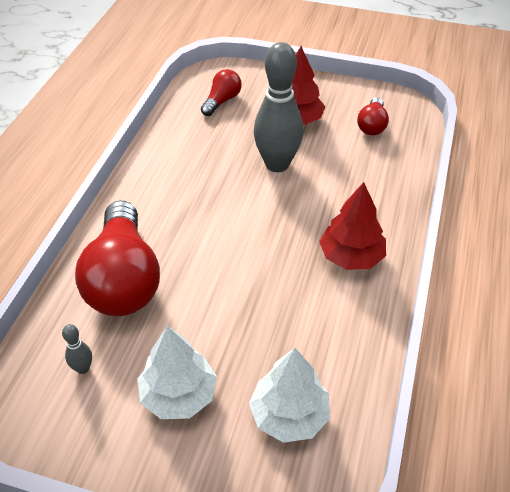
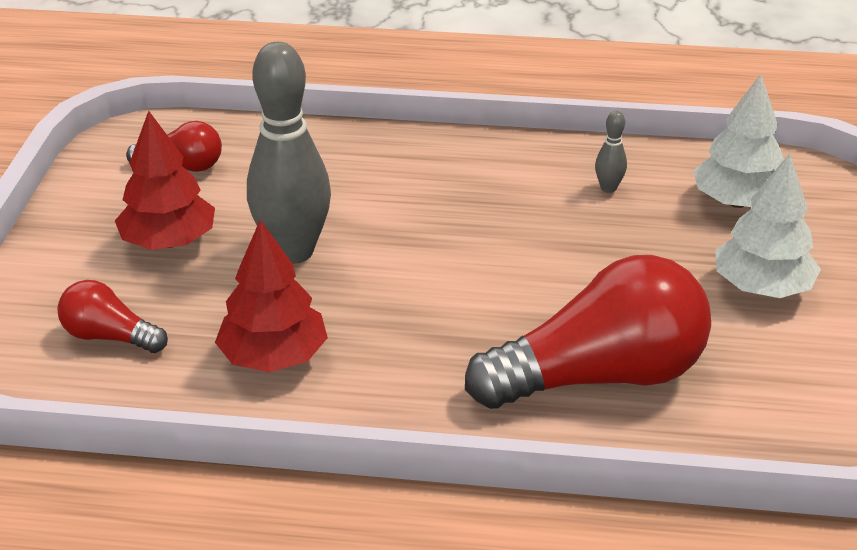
camera: 100 degrees left, 10 degrees down
grey bowling pin [62,324,92,374] -> grey bowling pin moved to [595,111,627,193]
red tree [319,182,386,270] -> red tree moved to [215,220,328,372]

